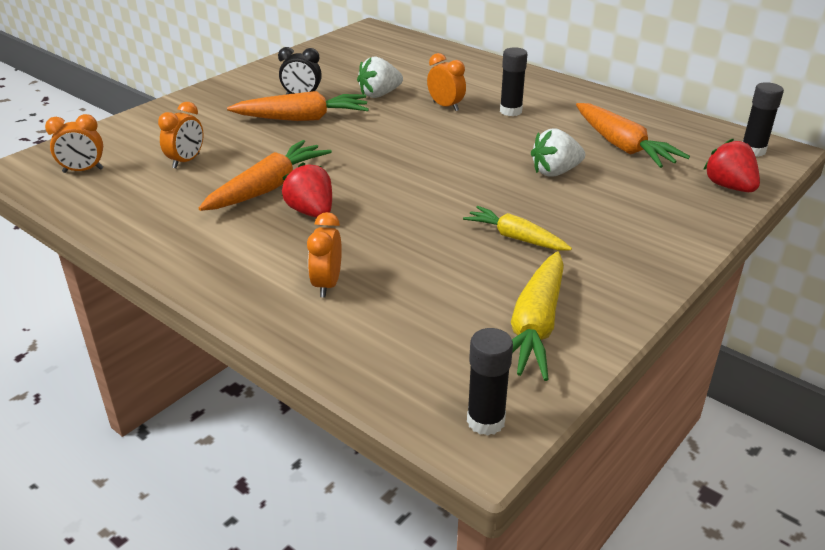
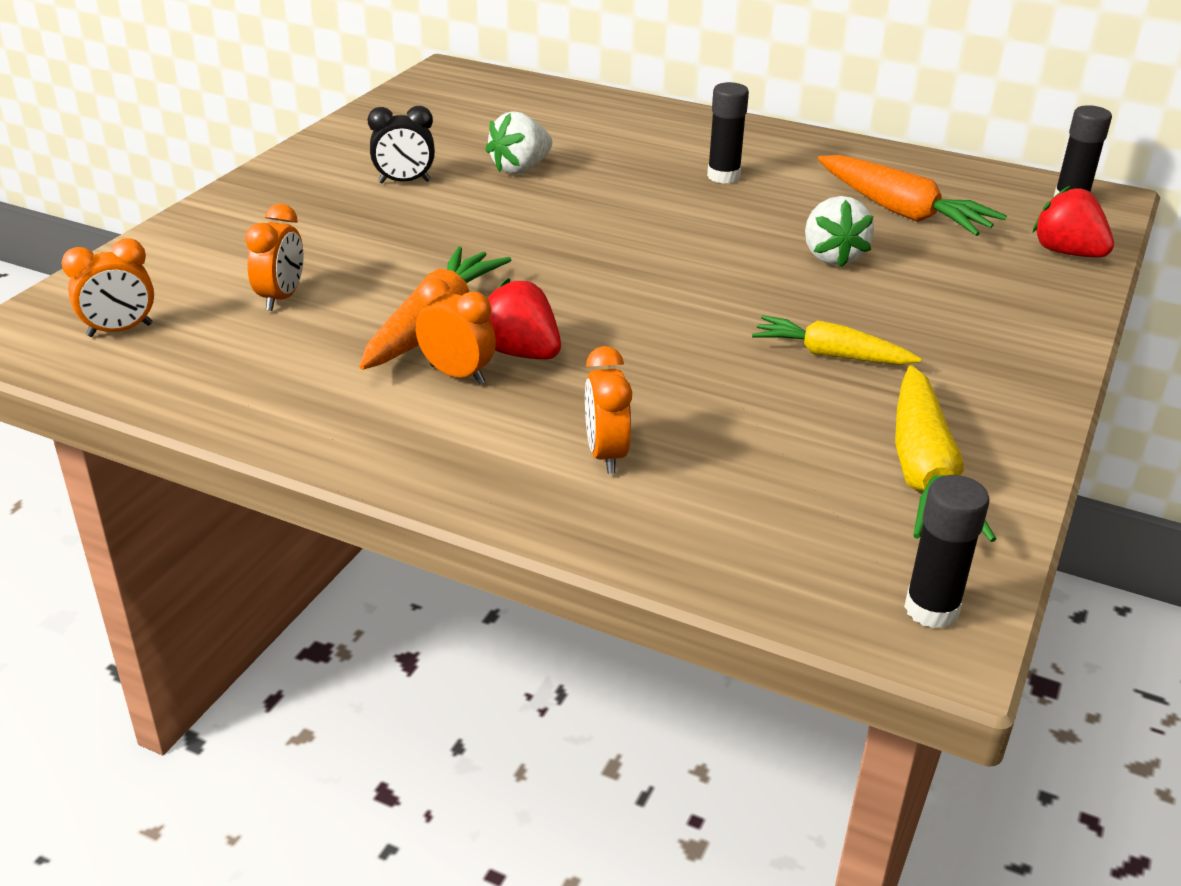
camera: 15 degrees left, 0 degrees up
orange carrot [227,91,369,121] -> none
orange clock [427,53,466,111] -> orange clock moved to [416,278,496,385]
white strawberry [531,128,585,176] -> white strawberry turned 60 degrees counterclockwise [805,196,874,268]

